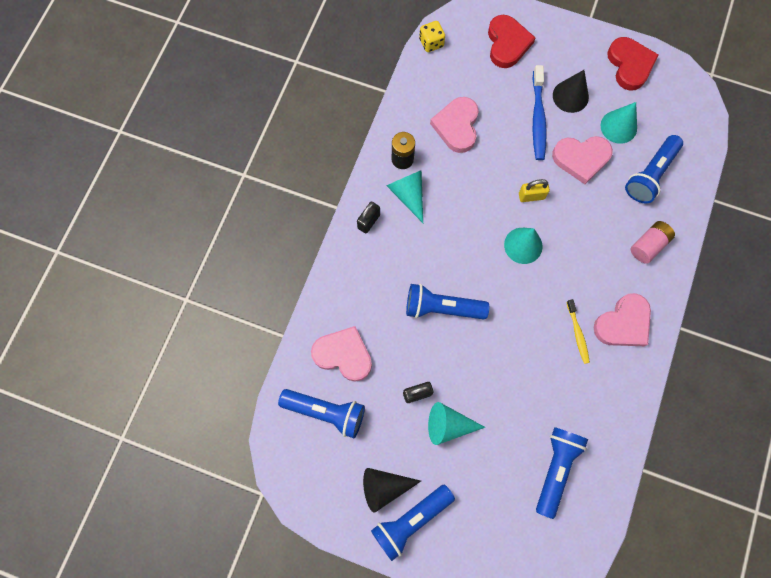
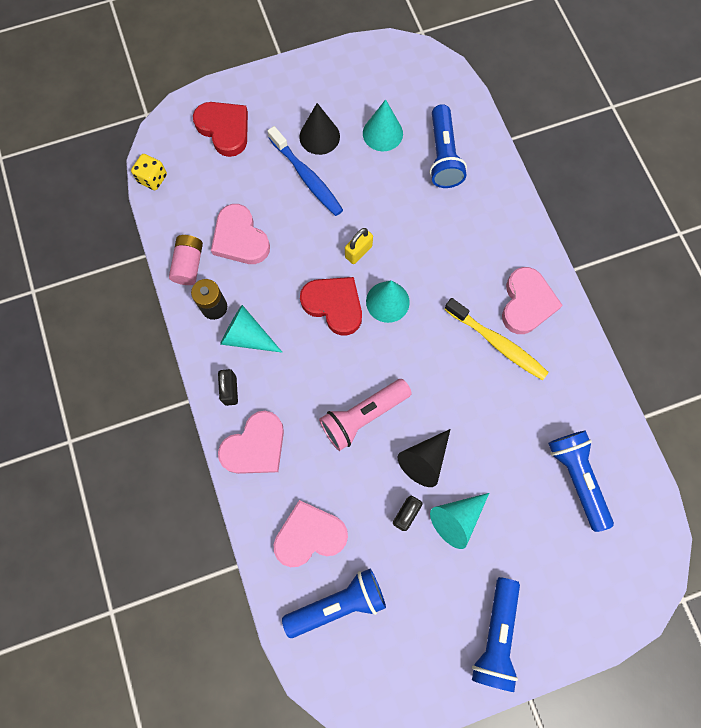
camera: 40 degrees left, 0 degrees up
black cone [363,468,421,513] -> black cone moved to [398,429,451,487]
blue flashlight [406,284,489,319] -> pink flashlight [319,379,412,451]
pink heart [552,136,613,184] -> pink heart moved to [218,411,284,474]
yellow toothbrush [566,299,590,364] -> yellow toothbrush [444,298,549,380], size x1.66
red heart [607,37,658,91] -> red heart moved to [300,277,362,336]
pink battery [631,221,675,264] -> pink battery moved to [169,235,203,285]

